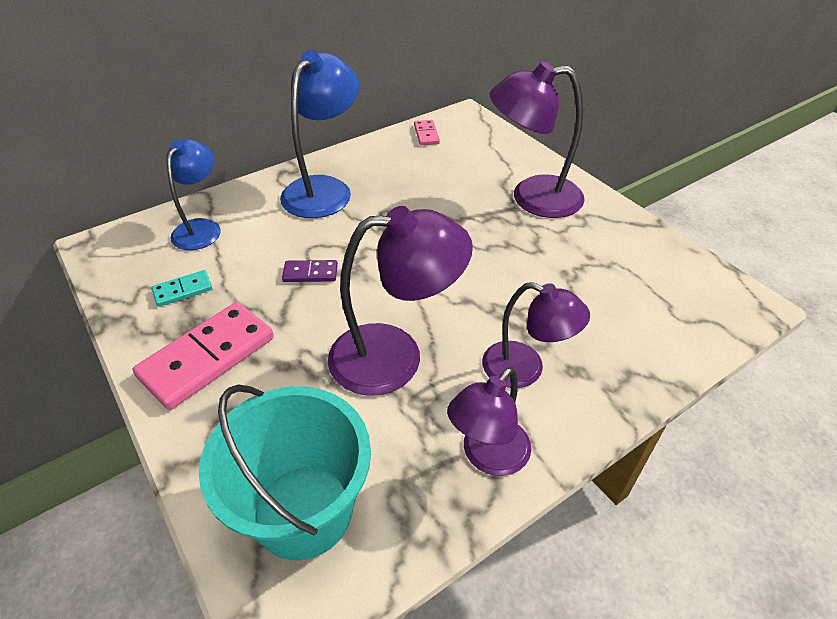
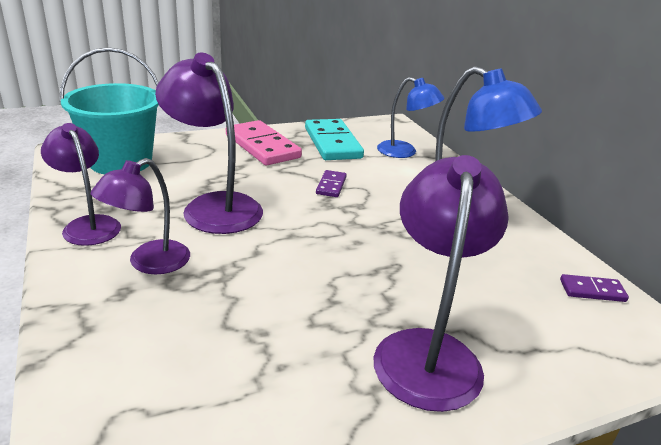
camera: 100 degrees right, 15 degrees down
turquoise domino [151,270,213,307] -> turquoise domino [305,119,364,160], size x2.05
purple lamp [328,206,473,396] -> purple lamp turned 135 degrees clockwise [155,53,263,234]
pink domino [414,120,440,145] -> purple domino [560,274,629,302]

